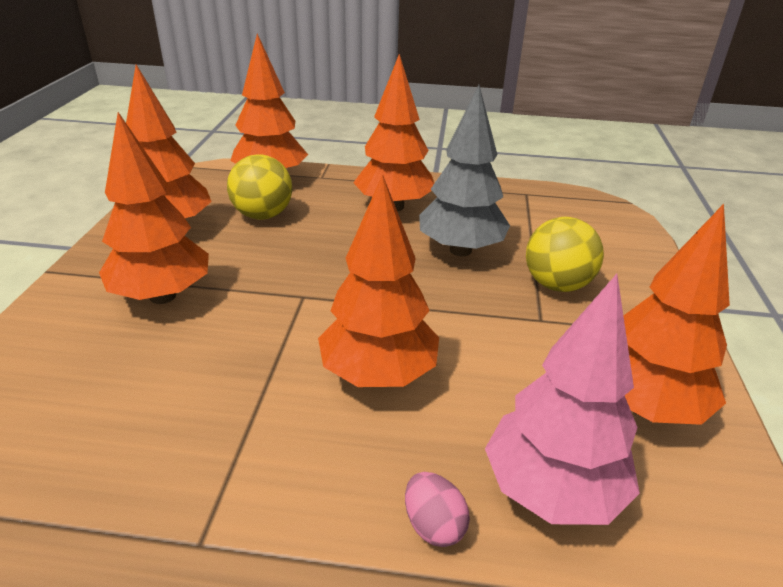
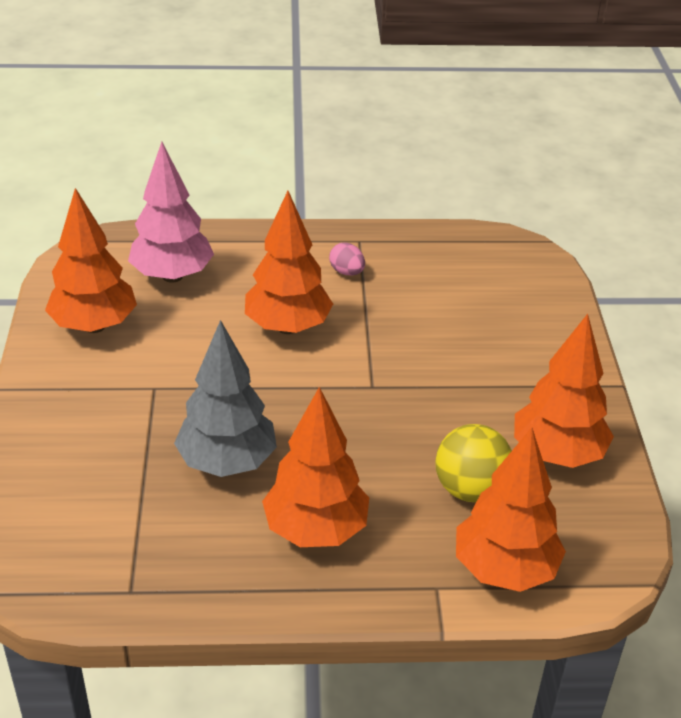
camera: 170 degrees right, 5 degrees up
orange tree [99,112,209,304] -> none
pink egg [405,472,470,547] -> pink egg moved to [329,243,365,275]
yellow ball [526,217,604,292] -> none

